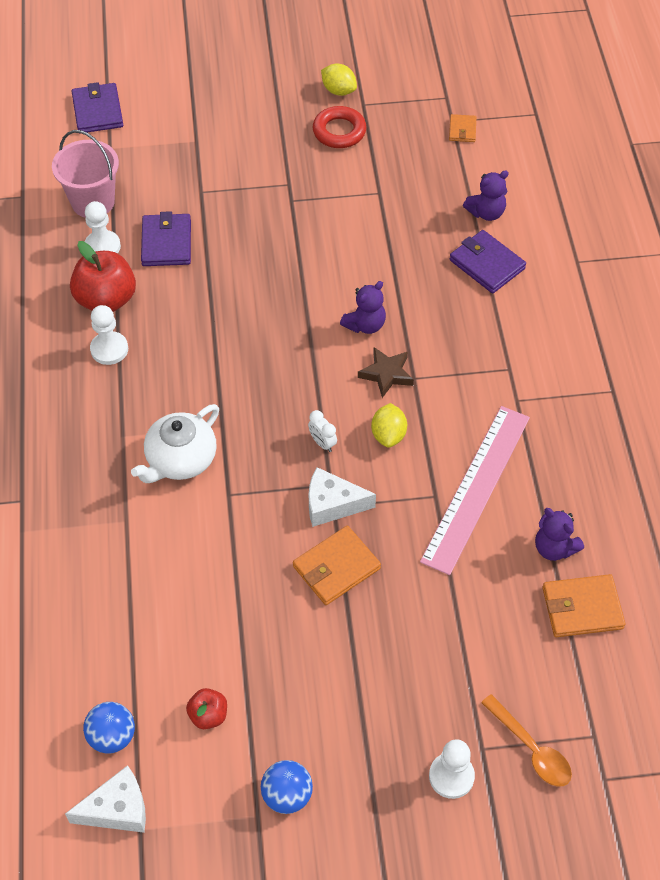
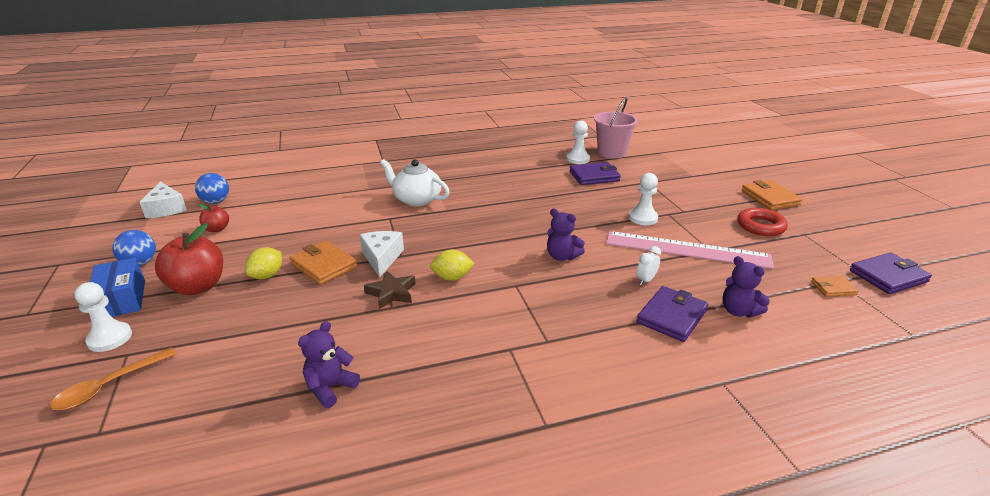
camera: 80 degrees right, 25 degrees down
red apple [70,241,136,312] -> red apple moved to [155,223,223,295]
purple wallet [72,82,123,134] -> purple wallet moved to [850,252,932,294]
white pawn [90,305,128,365] -> white pawn moved to [629,173,658,225]
white clock [308,410,337,452] -> white clock moved to [636,246,661,285]
yellow lemon [321,64,357,96] -> yellow lemon moved to [245,247,282,279]
brown star [358,347,414,398] -> brown star moved to [364,271,416,309]
pink ruler [420,406,530,575] -> pink ruler moved to [606,231,774,269]
orange wallet [542,574,625,637] -> orange wallet moved to [742,180,803,210]
none -> blue box [90,258,145,317]

